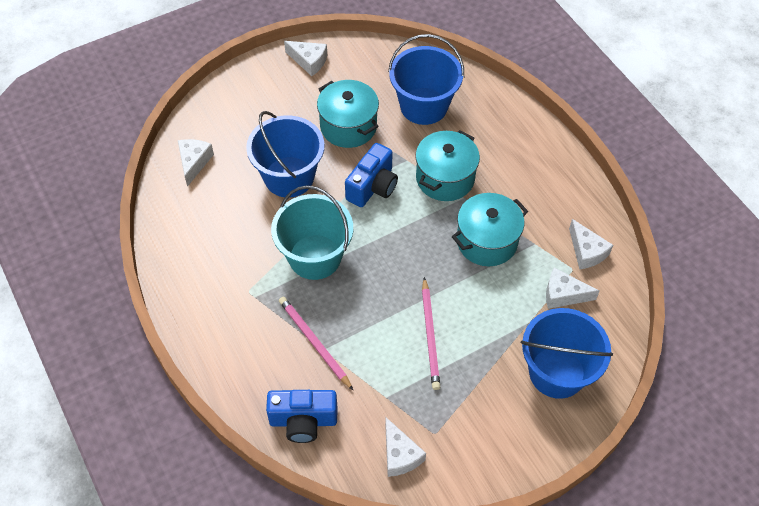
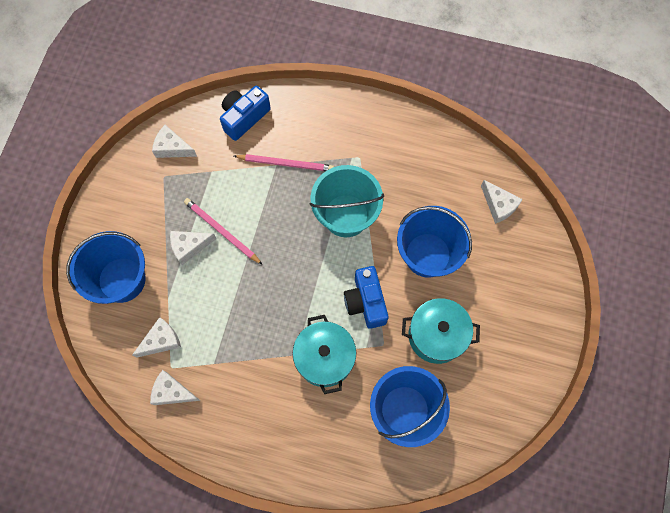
camera: 135 degrees right, 15 degrees up
white cheese [284,41,327,76] -> white cheese moved to [170,231,217,265]
turquoise pot [452,193,528,266] -> none

